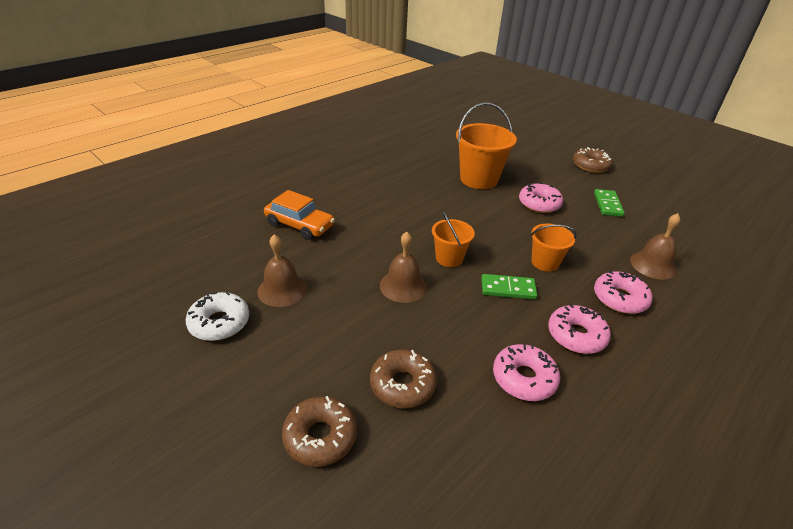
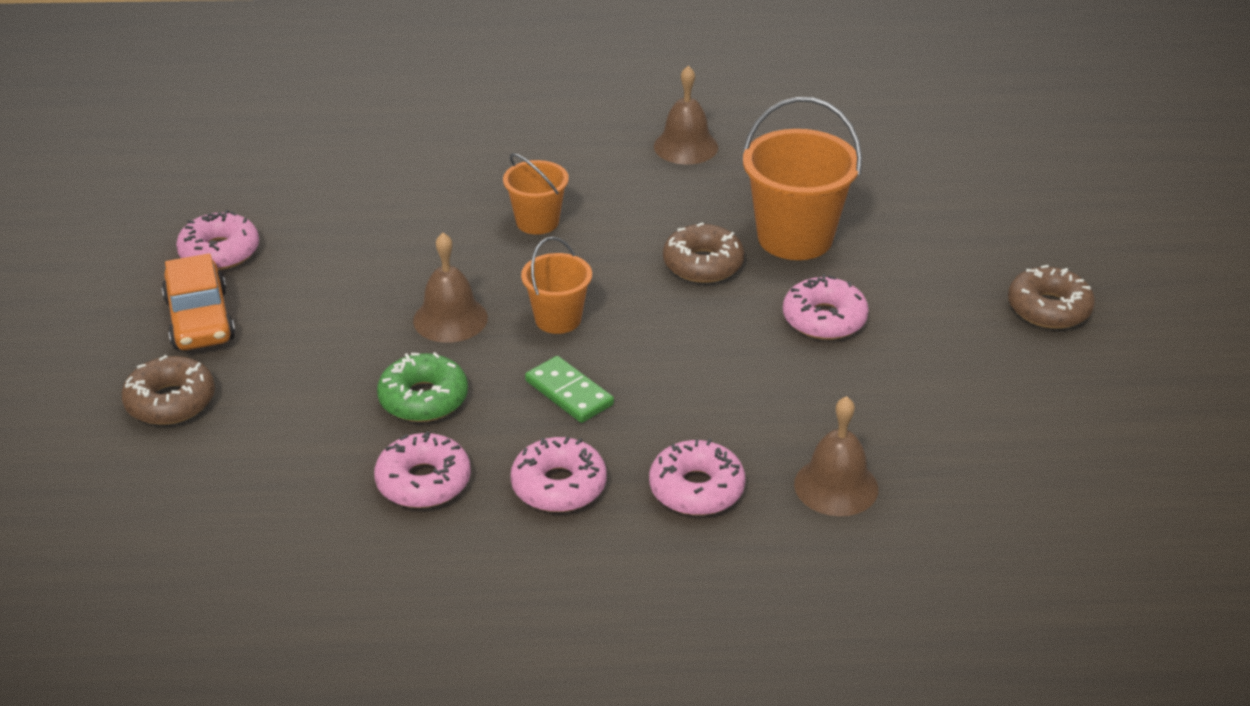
camera: 45 degrees right, 0 degrees up
white donut [185,292,249,341] -> pink donut [176,210,259,270]
brown bell [257,234,307,307] -> brown bell moved to [654,66,718,164]
orange car [264,190,335,240] -> orange car moved to [162,253,235,350]
brown donut [370,349,437,408] -> brown donut moved to [663,222,745,283]
orange bucket [531,224,577,272] -> orange bucket moved to [503,153,569,235]
green domino [594,189,625,217] -> none
none -> green donut [377,352,468,422]

